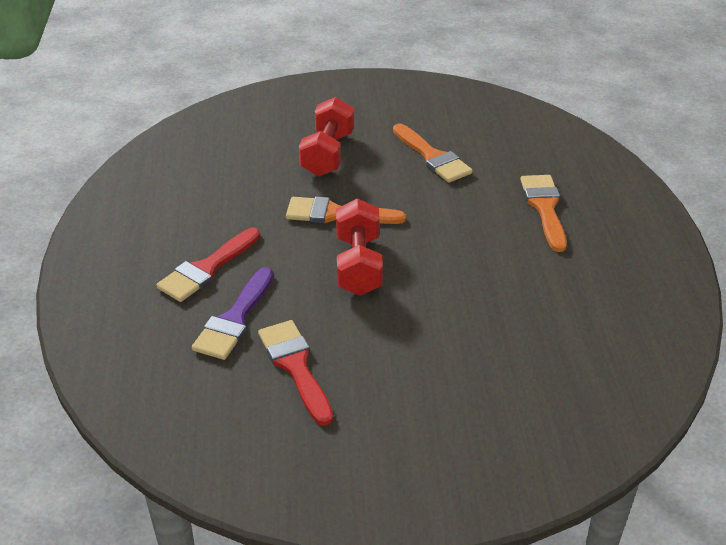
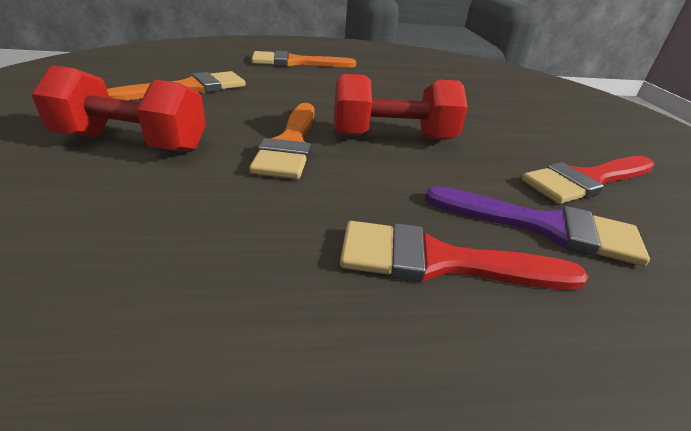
camera: 95 degrees left, 5 degrees down
red brush [156,228,260,302] -> red brush turned 150 degrees clockwise [340,221,588,290]

